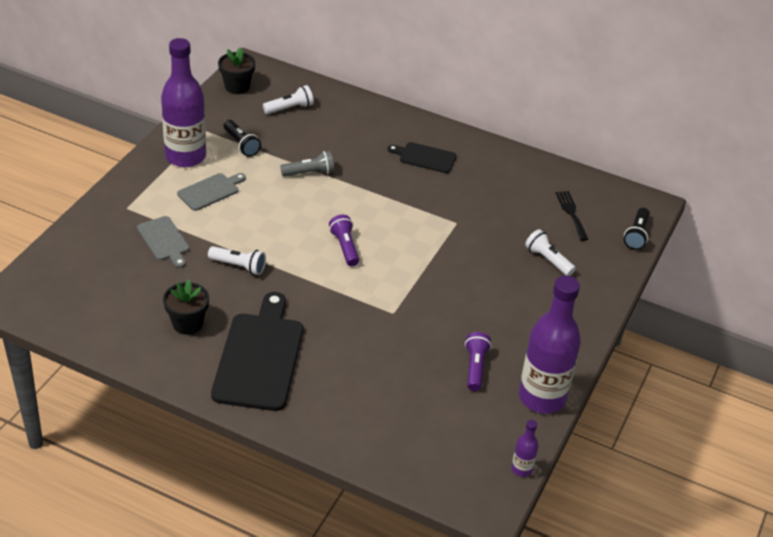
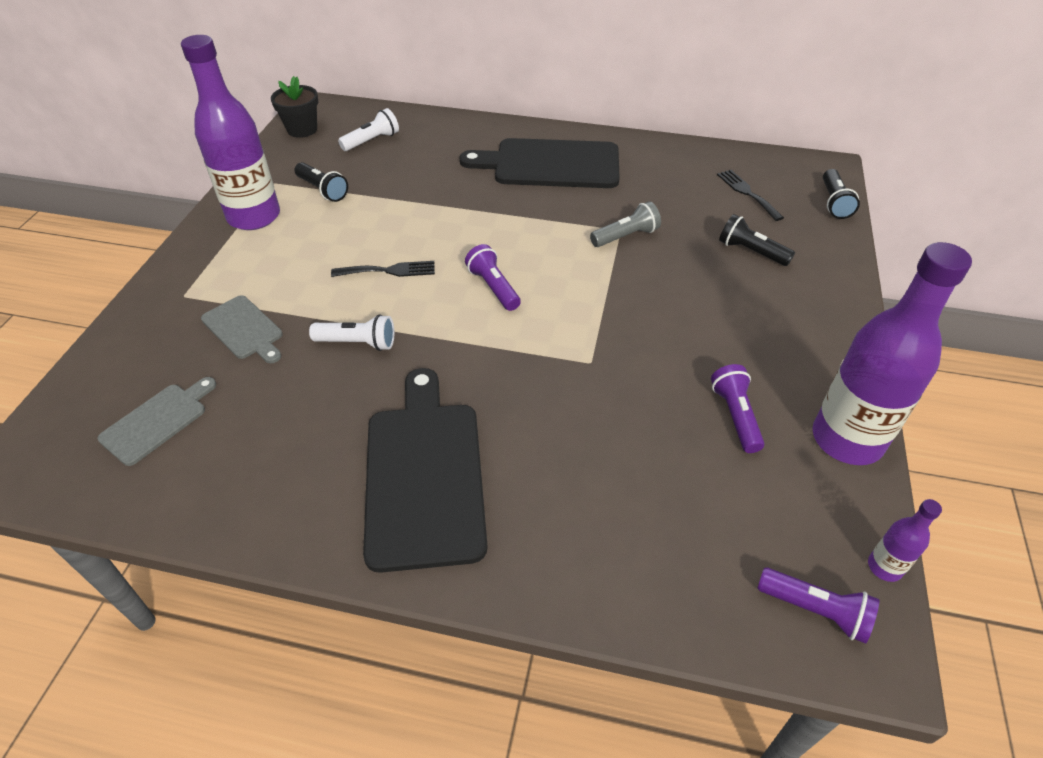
camera: 10 degrees left, 5 degrees up
black flower pot [163,279,209,335] -> none
grey cutting board [177,173,246,211] -> grey cutting board moved to [98,377,216,466]
grey flashlight [280,151,334,177] -> grey flashlight moved to [590,201,661,247]
black cutting board [388,142,457,173] -> black cutting board [459,138,620,188], size x1.91
white flashlight [525,229,576,276] -> black flashlight [719,214,795,266]
none -> black fork [331,261,435,277]
none -> purple flashlight [757,567,879,644]

